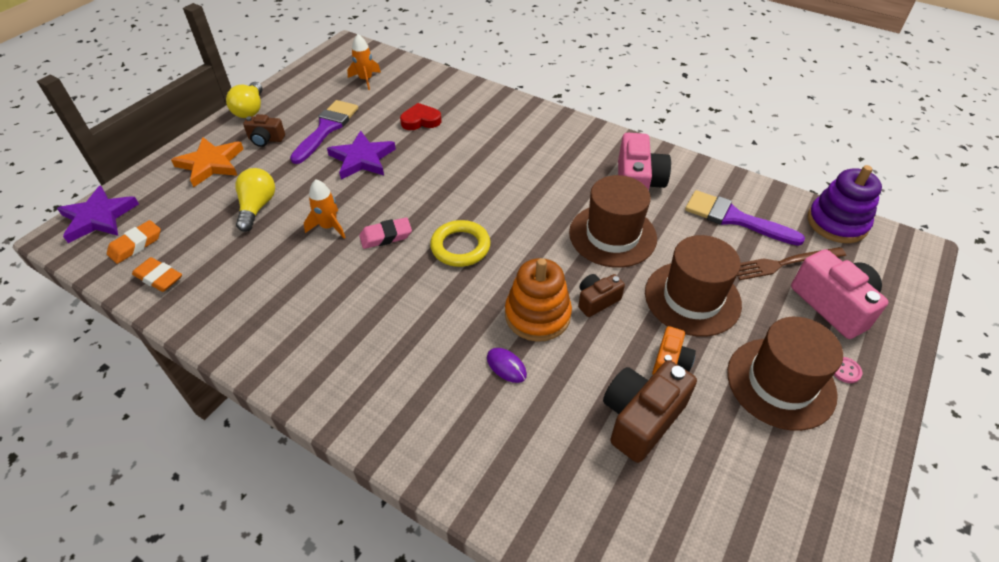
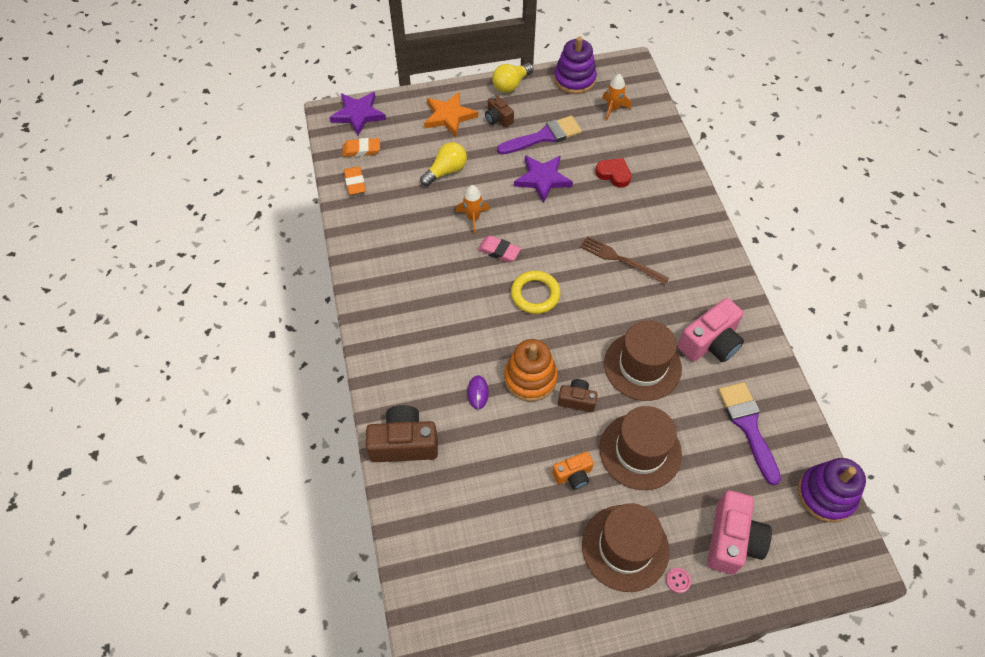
camera: 45 degrees right, 10 degrees up
brown camera [603,360,697,463] -> brown camera moved to [366,405,438,462]
brown fork [737,247,846,280] -> brown fork moved to [580,236,669,284]
none -> purple stacking toy [554,37,597,94]

